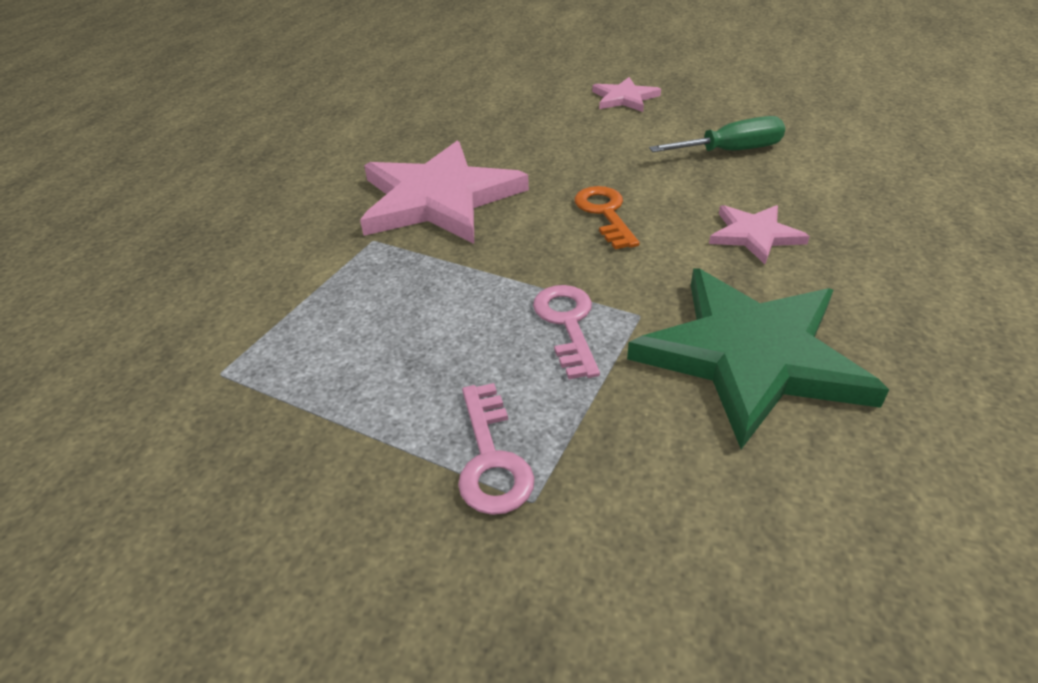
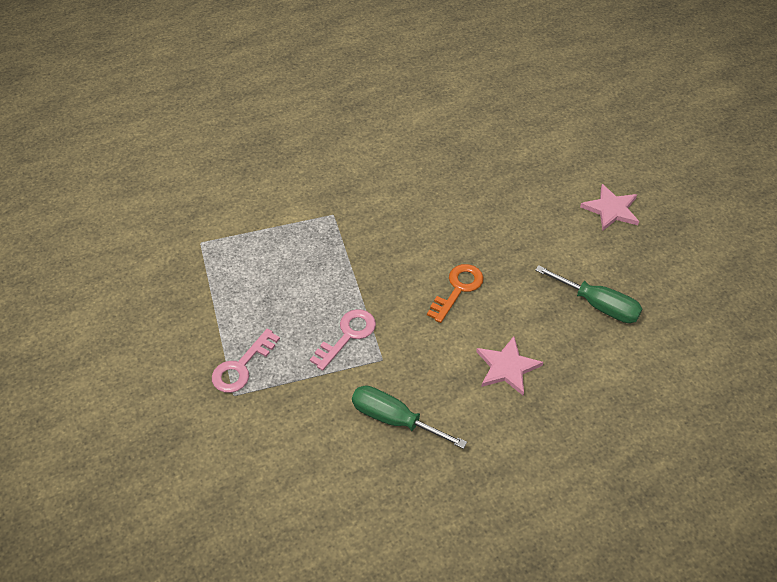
camera: 45 degrees right, 10 degrees up
pink star [360,141,529,244] -> none
green star [627,268,889,449] -> green screwdriver [352,385,467,449]

